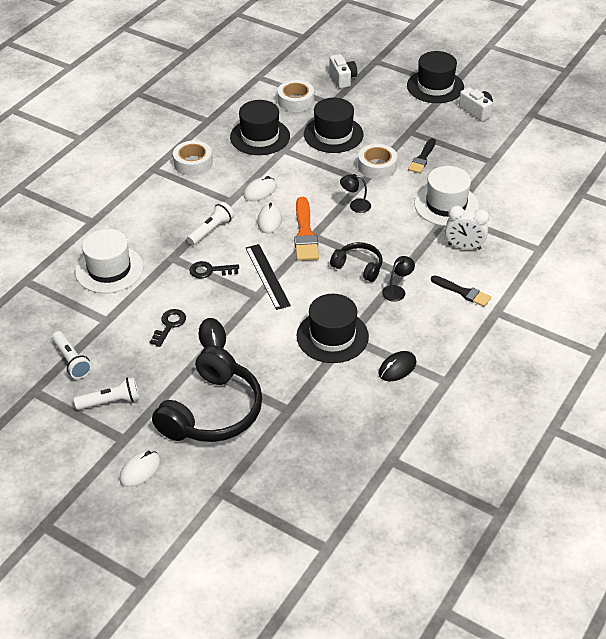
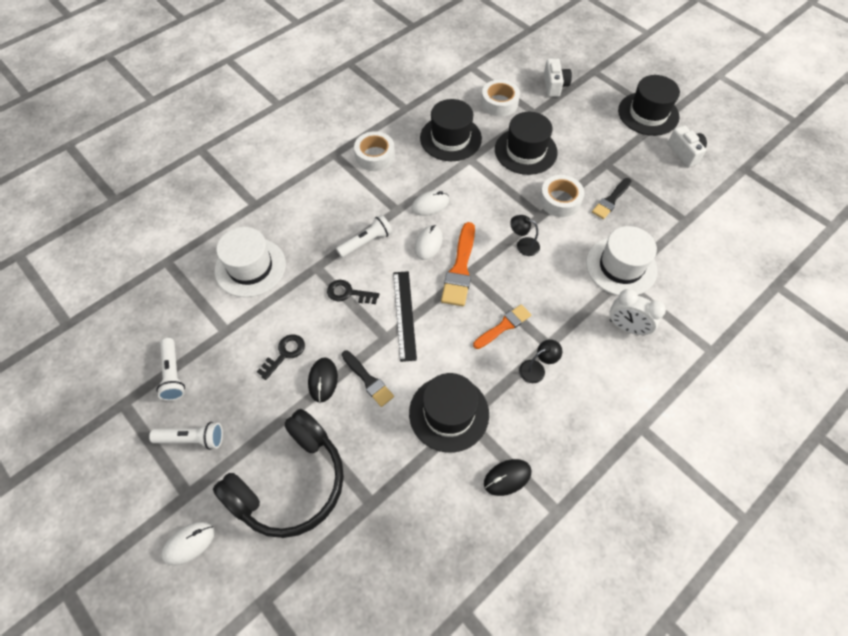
camera: 15 degrees right, 15 degrees up
black headphones [330,242,383,282] -> orange brush [473,304,531,349]
black brush [431,275,491,307] -> black brush moved to [342,351,394,407]

